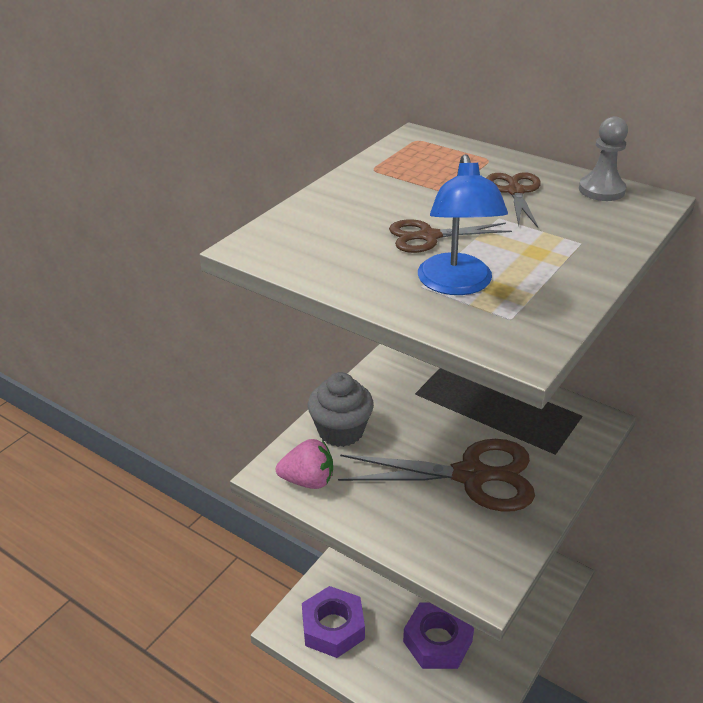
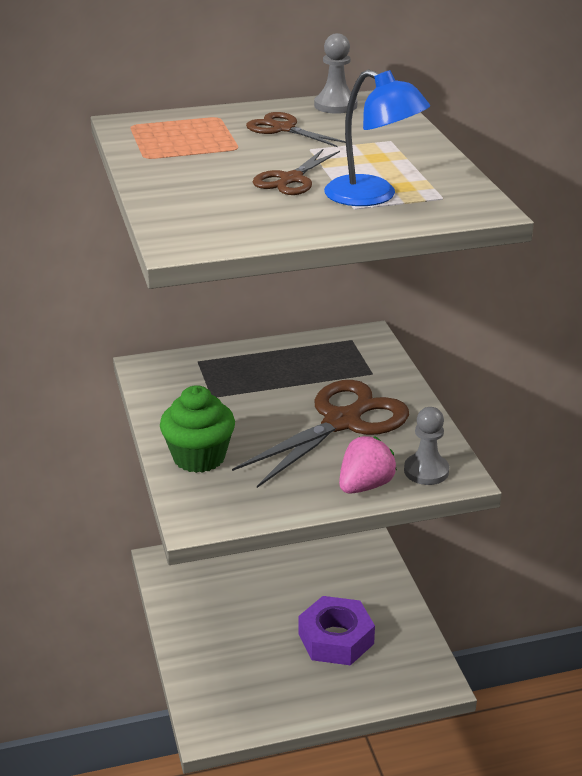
camera: 50 degrees left, 5 degrees down
pink strawberry [276,439,333,489] -> pink strawberry moved to [339,436,397,494]
purple nut [302,586,365,658] -> none
grey cupcake [308,372,374,447] -> green cupcake [160,385,235,473]
none -> grey pawn [404,407,449,485]

